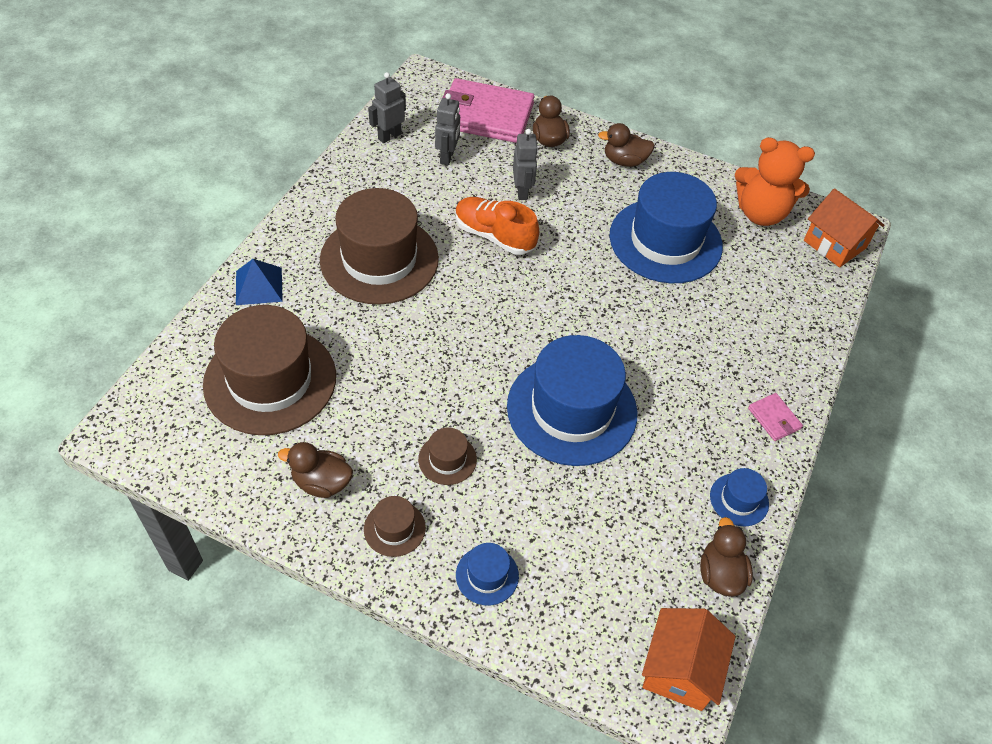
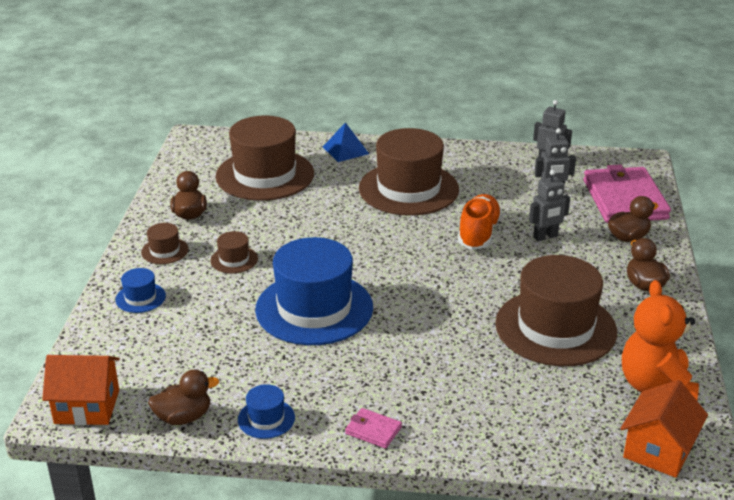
camera: 75 degrees right, 20 degrees down
blue hat [609,172,723,283] -> brown hat [495,255,617,366]
pink wallet [748,393,803,441] -> pink wallet turned 75 degrees clockwise [345,408,402,449]

